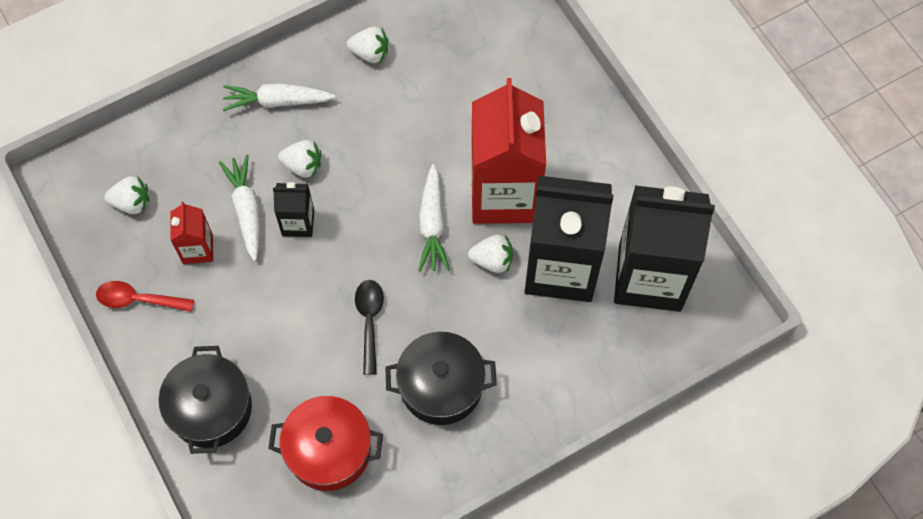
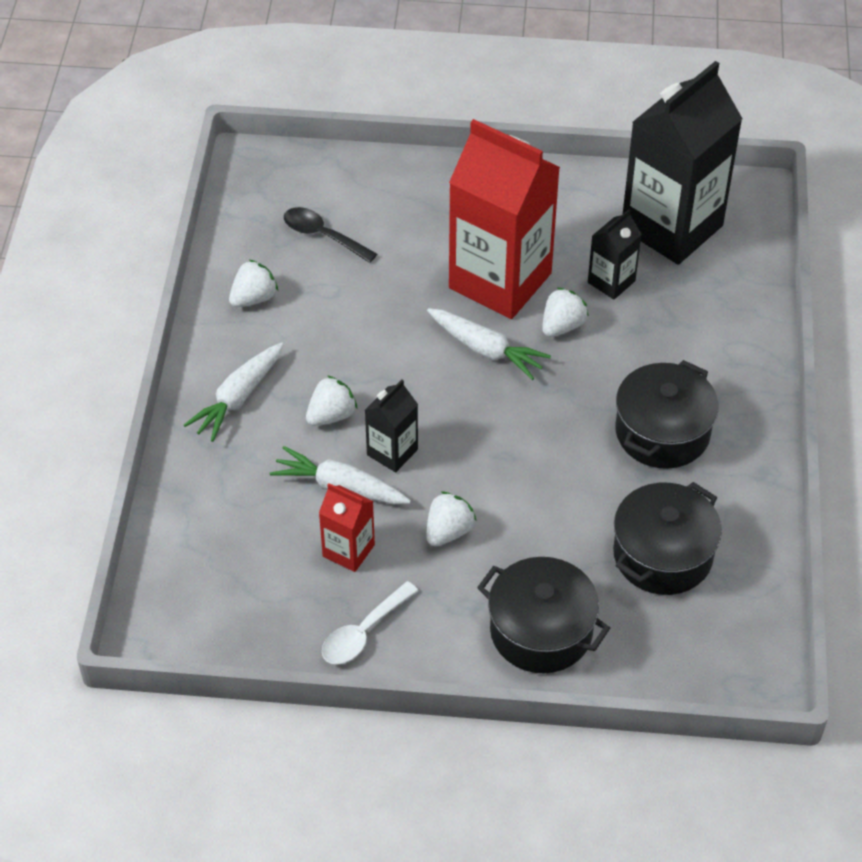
camera: 55 degrees left, 15 degrees down
red spoon [96,281,194,312] -> white spoon [322,581,418,664]
white strawberry [104,176,149,214] -> white strawberry moved to [426,492,477,546]
red pot [268,396,383,491] -> black pot [613,482,722,595]
black spoon [355,280,384,375] -> black spoon moved to [284,207,377,263]
black carton [525,176,613,302] -> black carton [588,209,642,300], size x0.46

